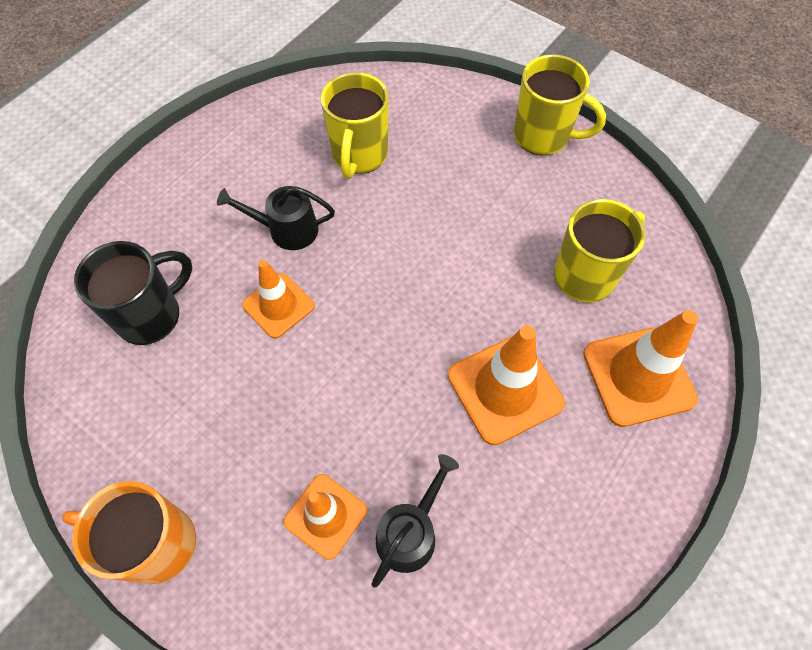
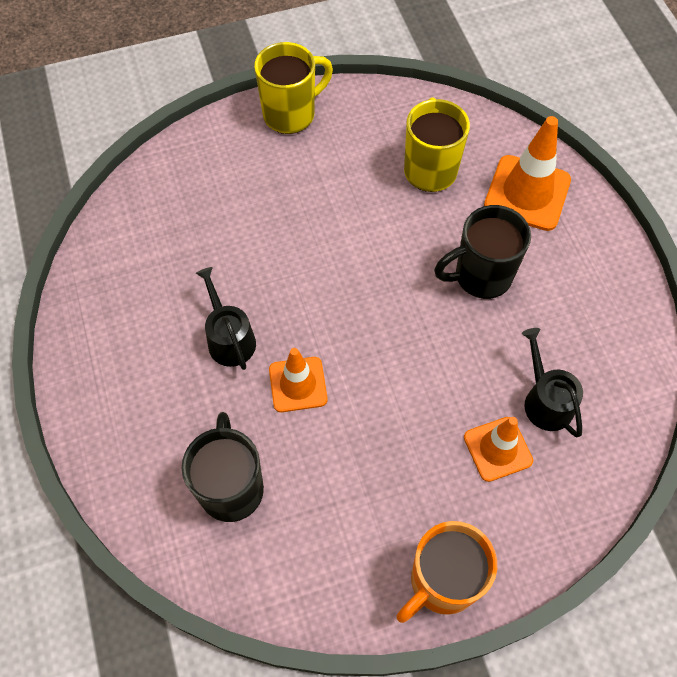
camera: 55 degrees left, 0 degrees up
black watering can [217,186,335,250] -> black watering can turned 120 degrees clockwise [196,267,256,370]
yellow mug [321,72,389,179] -> none
orange traffic cone [448,325,565,445] -> black mug [434,205,531,299]

